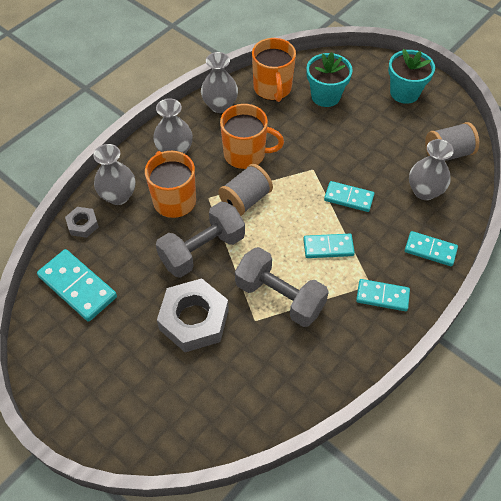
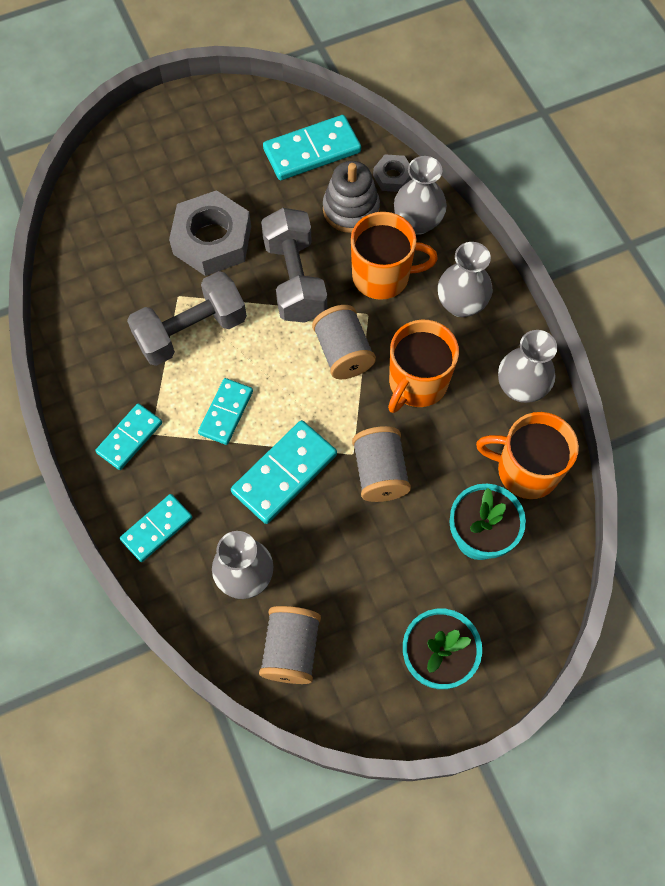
camera: 115 degrees right, 10 degrees up
turquoise domino [324,181,374,212] -> turquoise domino [231,420,337,524], size x1.55
none -> grey stacking toy [323,161,380,233]
none -> grey spool [352,426,411,502]

